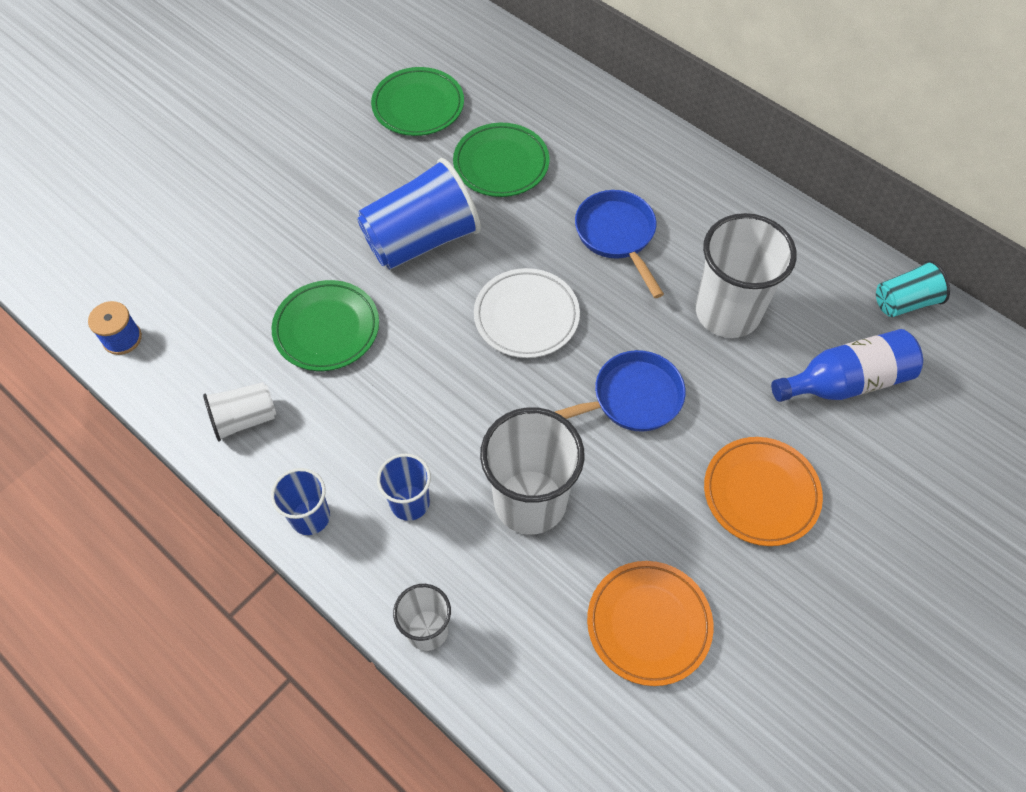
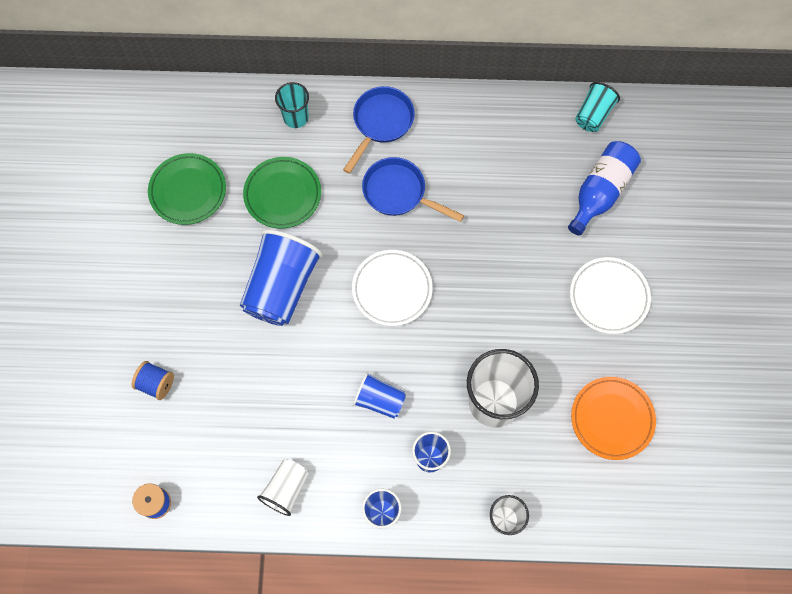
camera: 40 degrees left, 10 degrees up
green plate [272,280,379,371] -> none
blue pan [555,350,686,432] -> blue pan moved to [343,86,415,174]
white cup [696,213,797,338] -> none
orange plate [704,437,823,546] -> white plate [570,257,651,334]
none -> blue spool [132,361,174,400]
none -> turquoise cup [275,82,309,128]
none -> blue cup [353,372,406,418]

